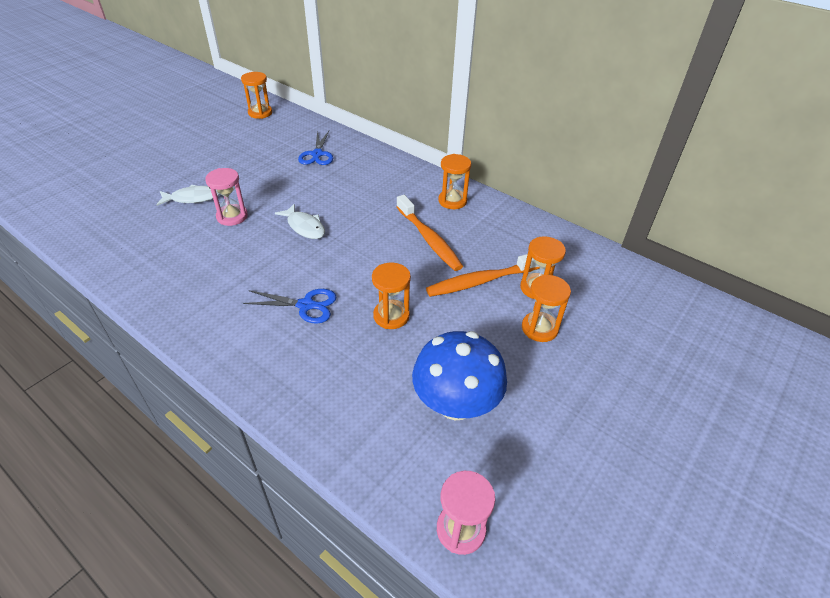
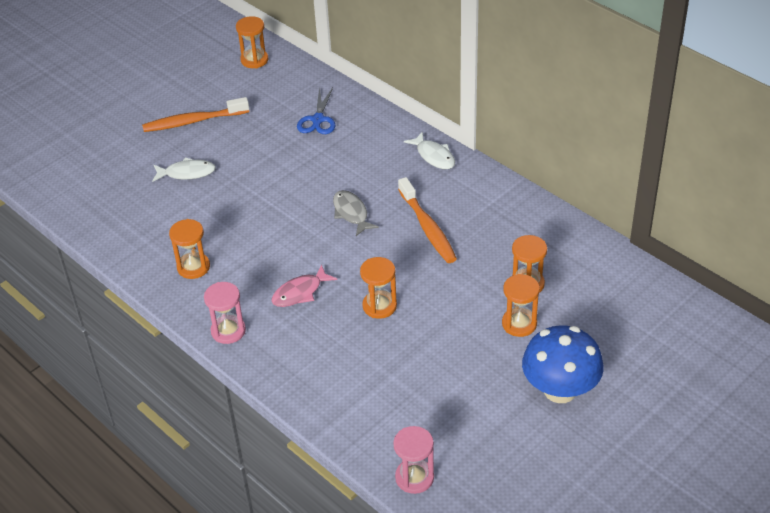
camera: 10 degrees right, 0 degrees up
pink hourglass [205,168,248,226] -> pink hourglass moved to [204,282,246,344]
blue scissors [243,289,337,324] -> pink fish [271,264,337,307]
white fish [275,204,325,239] -> white fish moved to [404,132,455,169]
blue mushroom [412,331,507,420] -> blue mushroom moved to [522,325,604,403]
orange toothbrush [426,254,540,297] -> orange toothbrush moved to [142,97,249,132]
orange hourglass [438,154,471,209] -> orange hourglass moved to [169,219,210,279]
none -> grey fish [333,190,379,236]

